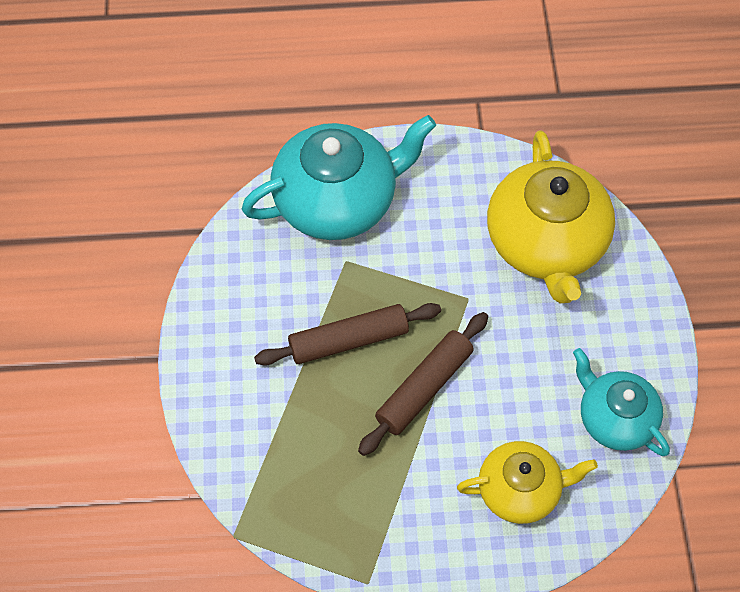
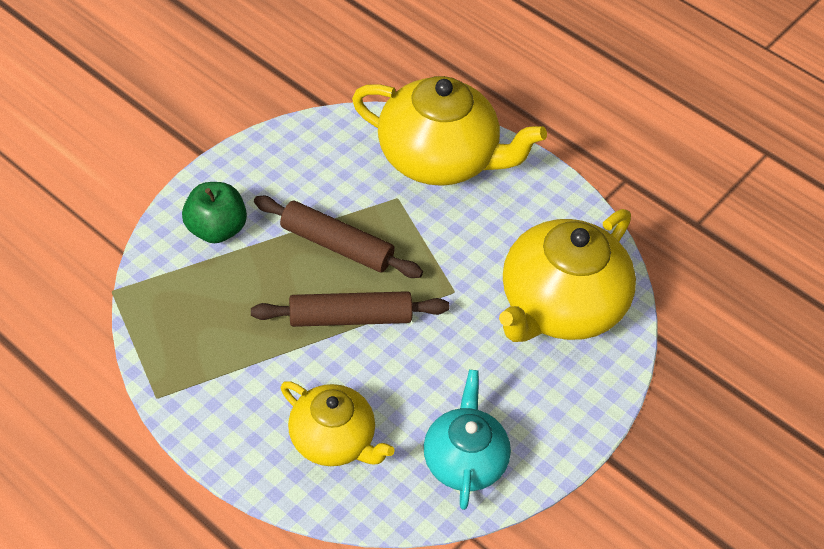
camera: 40 degrees right, 10 degrees down
turquoise teapot [242,115,436,240] -> yellow teapot [352,76,547,186]
none -> green apple [182,182,247,243]

